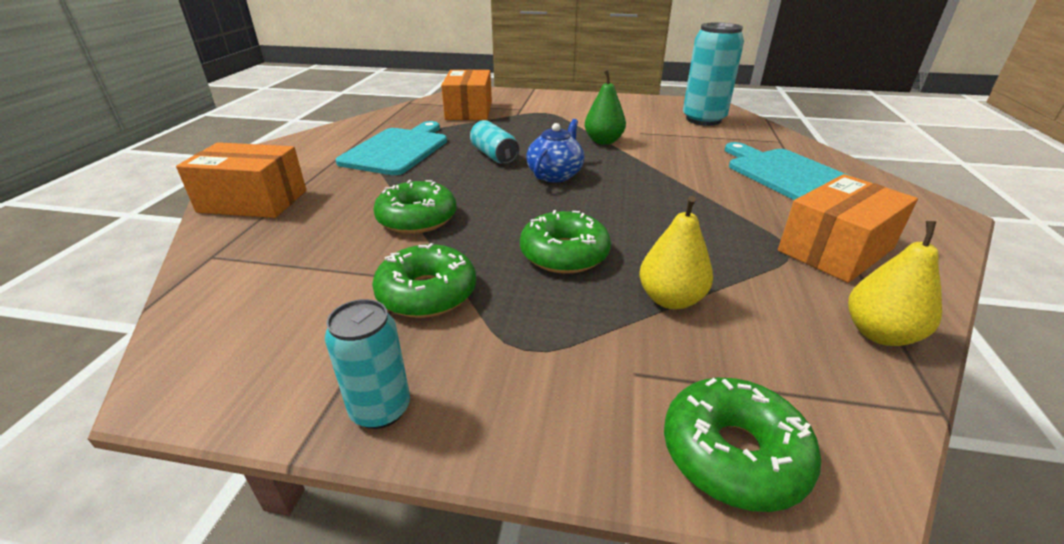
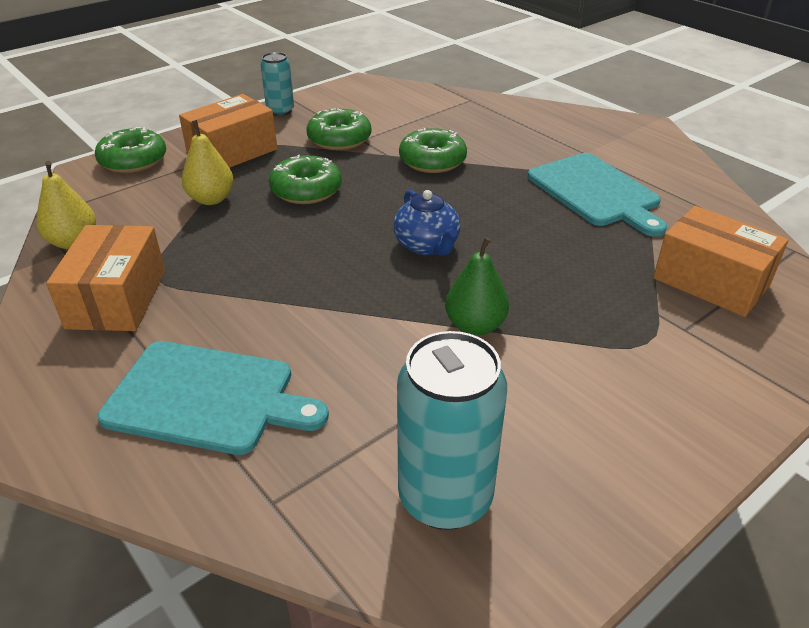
camera: 130 degrees right, 5 degrees up
orange box [176,142,306,218] -> orange box moved to [179,94,277,168]
turquoise can [470,120,519,164] -> none

